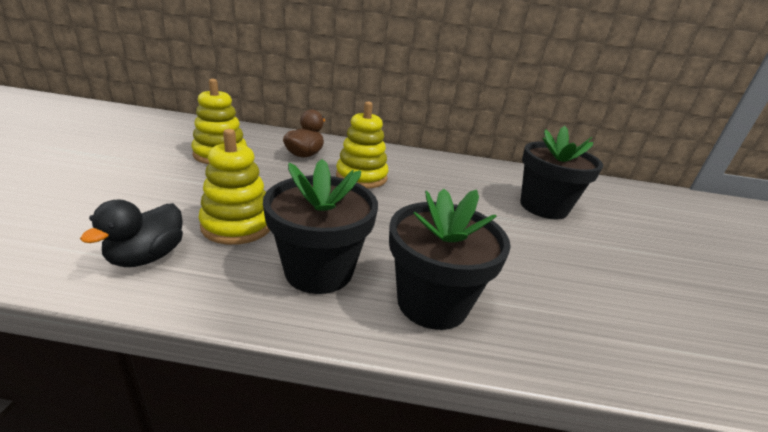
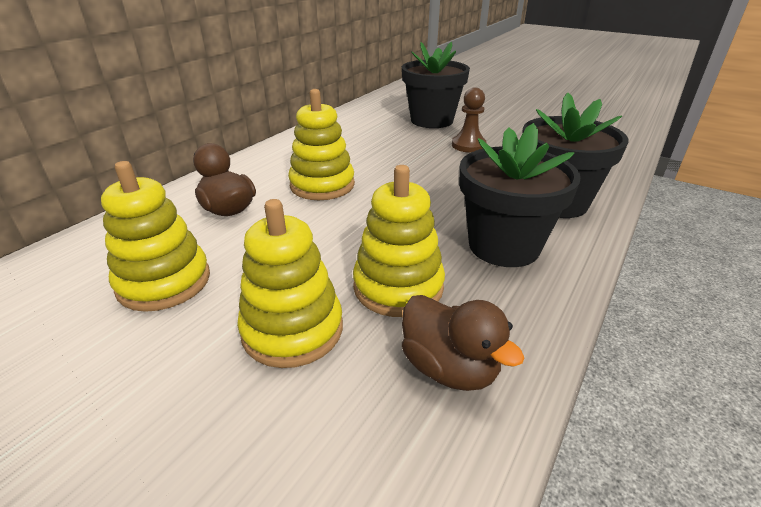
camera: 60 degrees left, 5 degrees up
black duck [80,200,183,267] -> brown duck [402,295,524,391]
none -> yellow stacking toy [237,199,343,368]
none -> brown pawn [452,87,487,153]

